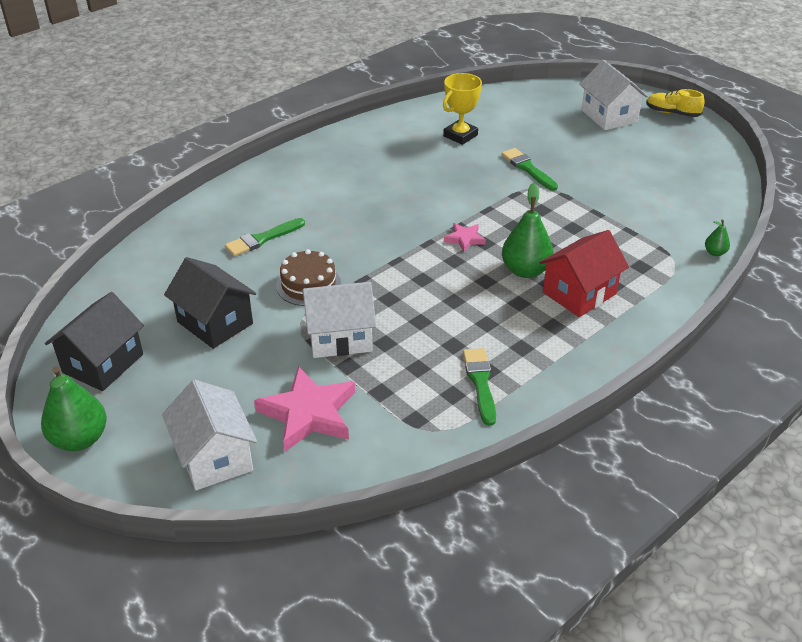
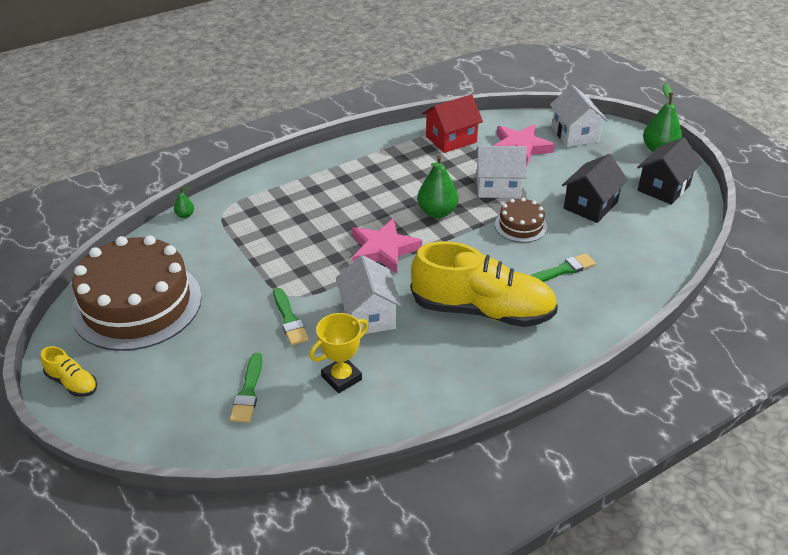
camera: 170 degrees left, 0 degrees up
black house [164,257,256,349] -> black house turned 75 degrees clockwise [562,154,628,223]
pink star [444,223,486,252] -> pink star [352,218,422,274], size x2.02
green brush [463,348,496,426] -> green brush moved to [230,353,262,423]
green pear [502,183,554,278] -> green pear moved to [417,155,458,218]
red house [540,230,629,317] -> red house moved to [422,94,483,153]
white house [579,60,648,130] -> white house moved to [336,255,402,334]
none -> brown cake [71,235,202,351]
none -> yellow shoe [411,241,558,327]

